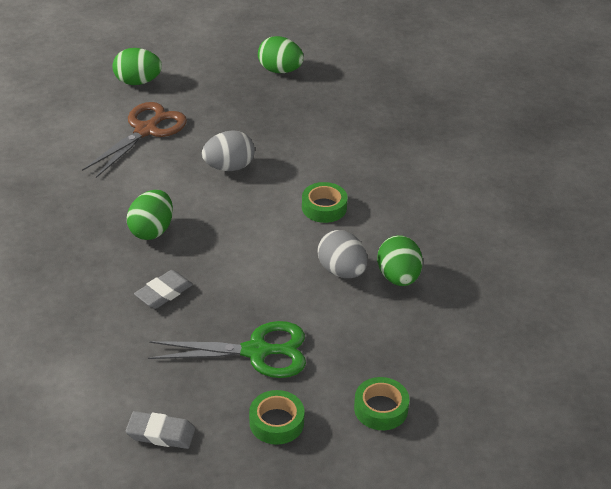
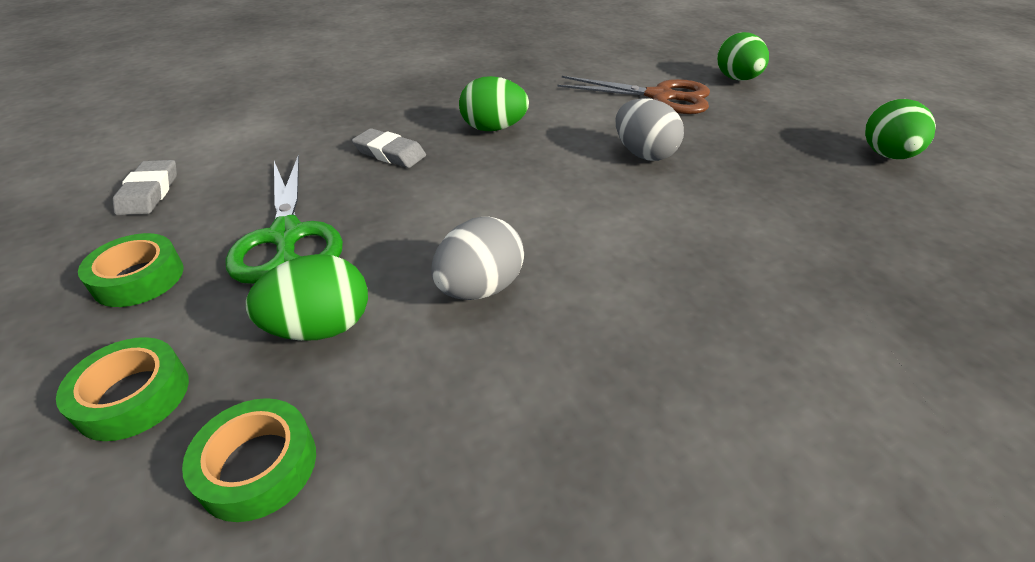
camera: 75 degrees right, 0 degrees up
green tape [302,182,348,223] -> green tape moved to [182,398,316,522]
green egg [377,235,423,286] -> green egg moved to [246,254,368,341]

